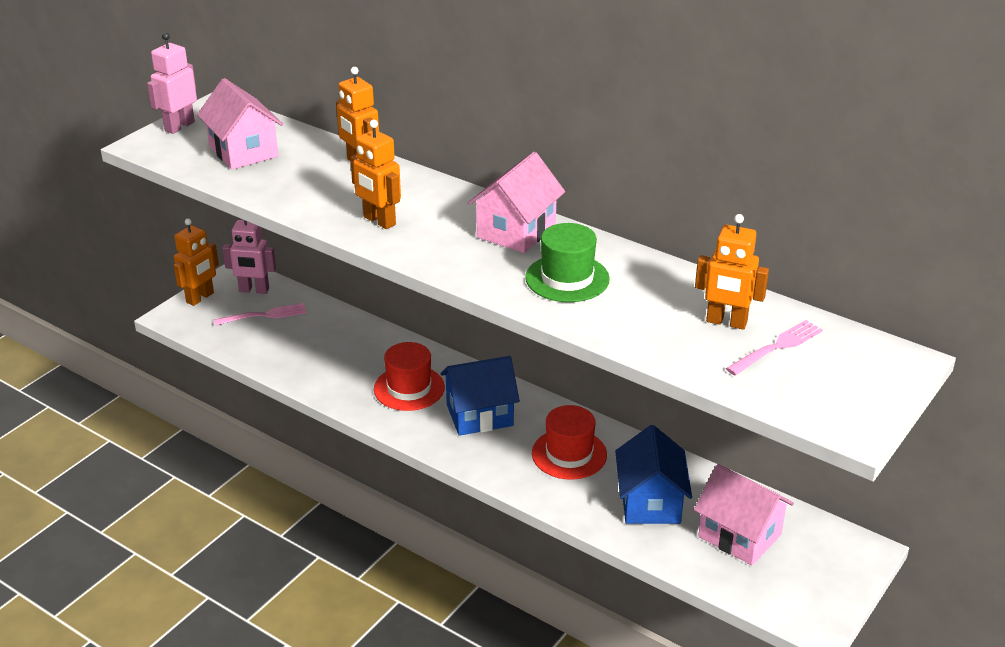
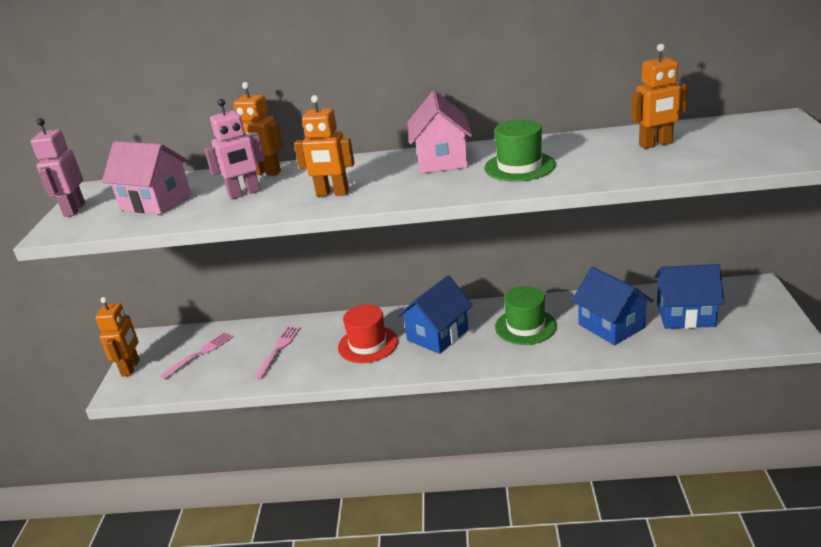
camera: 30 degrees left, 5 degrees down
pink robot [222,220,276,294] -> pink robot moved to [204,99,265,199]
red hat [532,405,607,480] -> green hat [495,286,557,345]
pink house [694,464,794,565] -> blue house [654,264,724,329]
pink fork [726,320,823,375] -> pink fork moved to [254,326,300,378]

